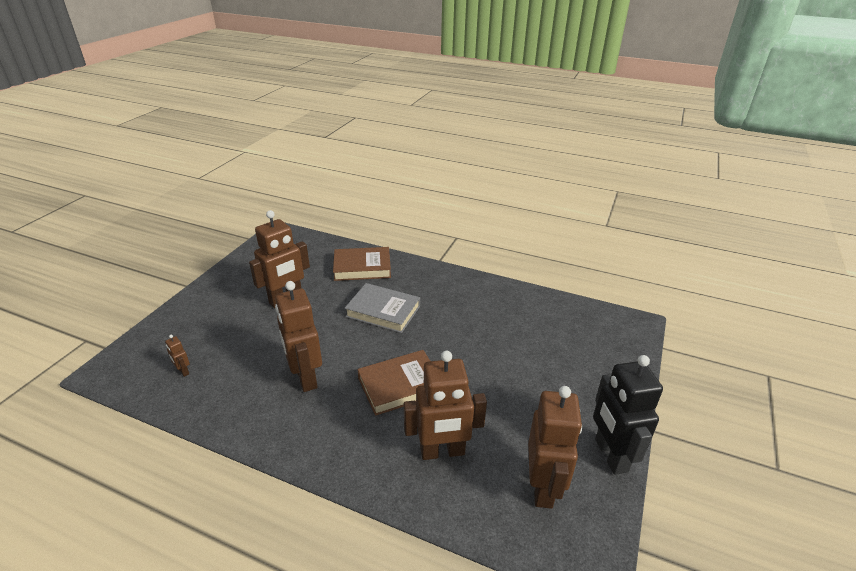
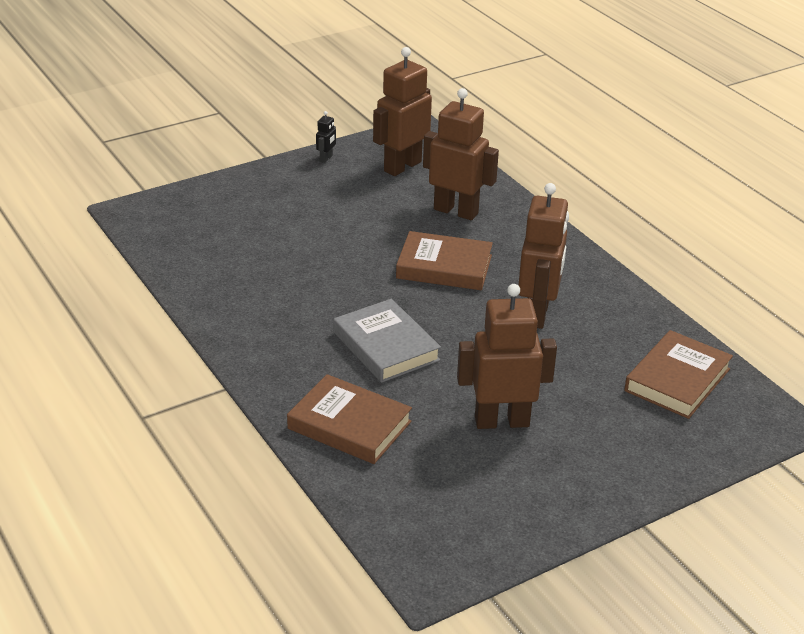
camera: 145 degrees left, 0 degrees up
brown robot [165,335,190,377] -> brown book [624,330,733,419]
black robot [593,355,663,475] -> black robot [316,111,336,163], size x0.41

